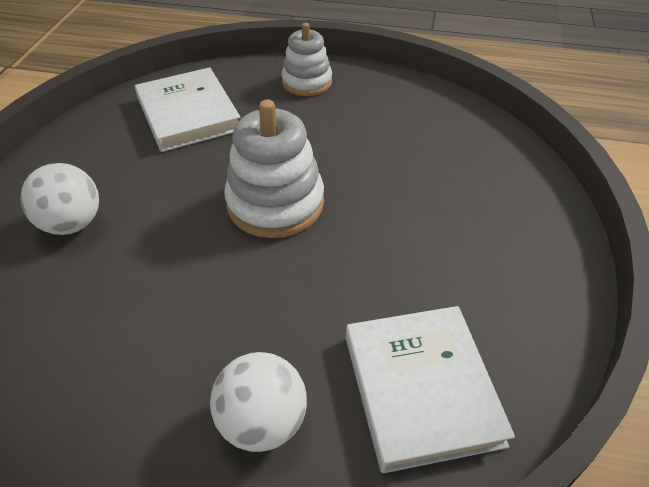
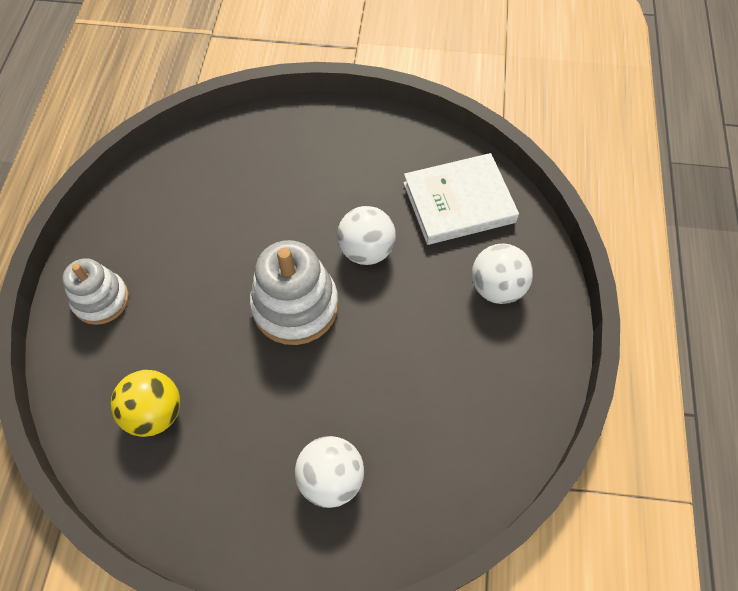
camera: 95 degrees left, 15 degrees up
white book [135,67,240,152] -> yellow ball [111,370,180,437]
none -> white ball [337,206,396,265]

